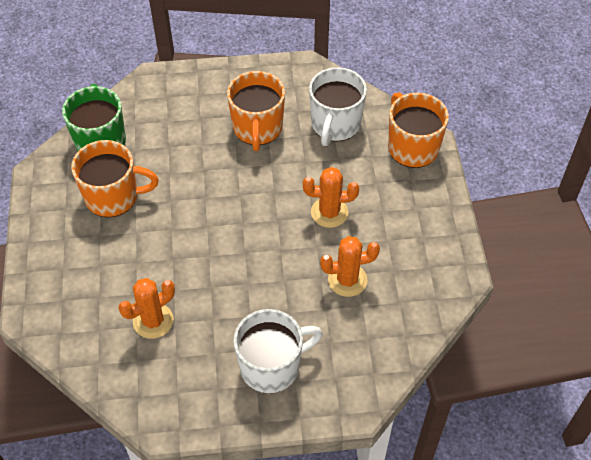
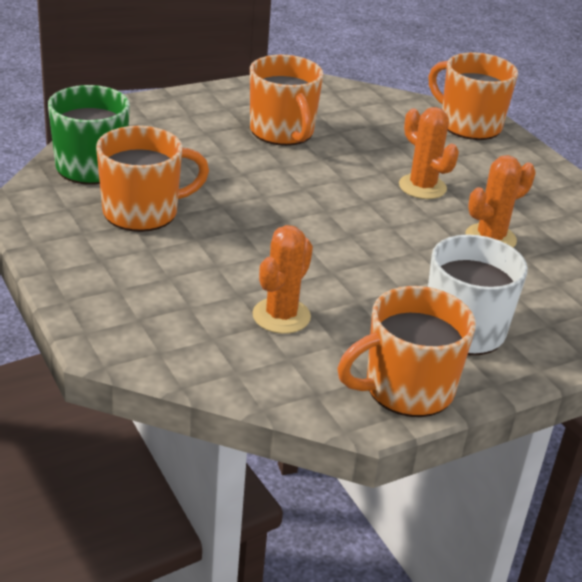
camera: 25 degrees left, 20 degrees down
orange cactus [303,167,359,228] -> orange cactus turned 75 degrees clockwise [399,107,459,199]
white mug [309,67,367,146] -> none
none -> orange mug [337,286,476,417]

